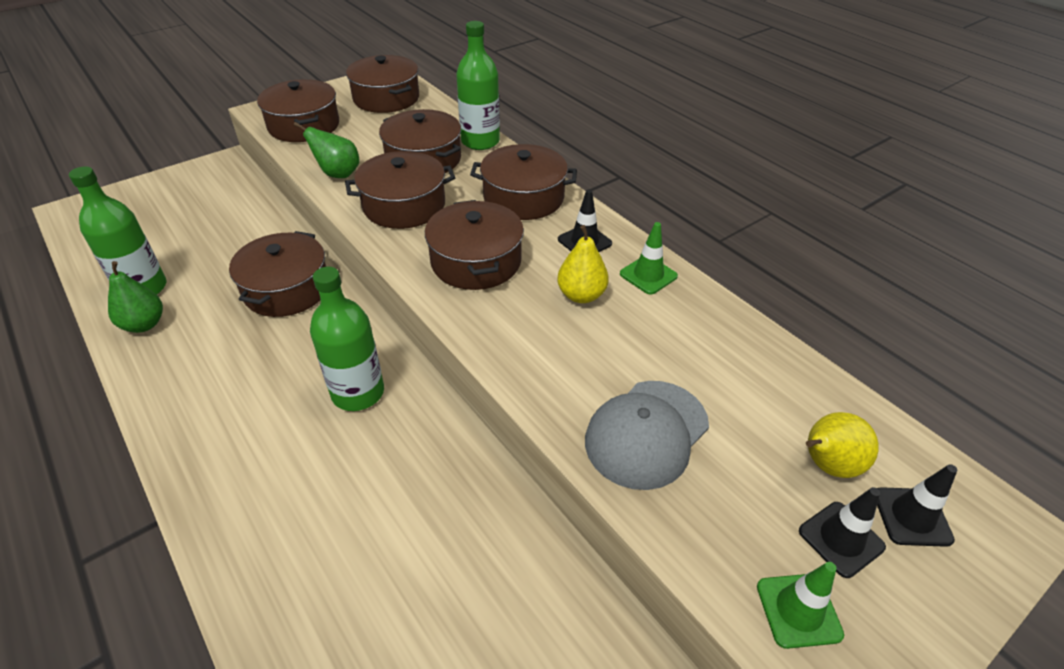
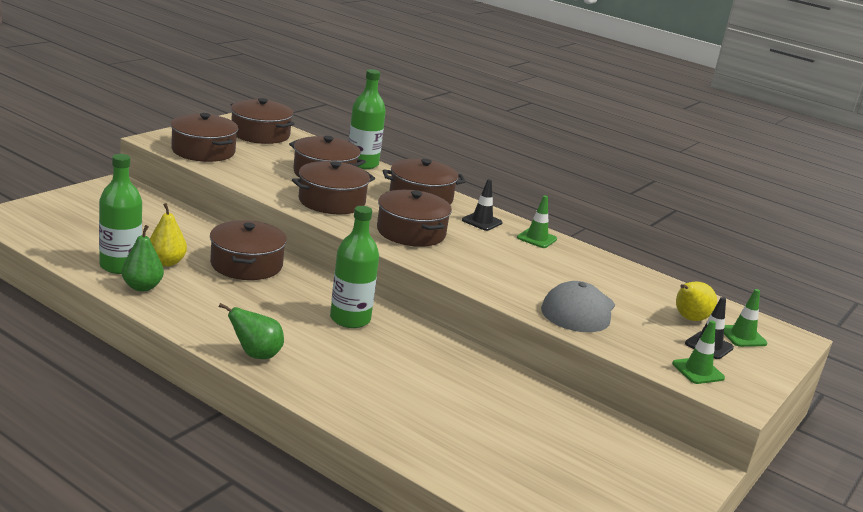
camera: 20 degrees left, 20 degrees down
green pear [294,122,360,178] -> green pear moved to [219,303,284,359]
yellow pear [557,225,609,303] -> yellow pear moved to [150,203,187,266]
black traffic cone [877,464,957,547] -> green traffic cone [724,289,768,347]

